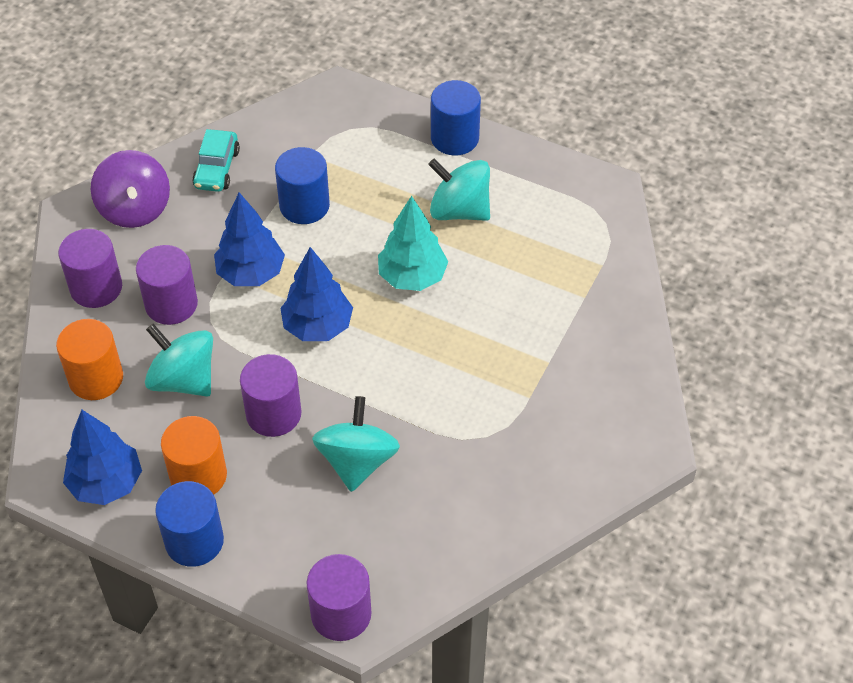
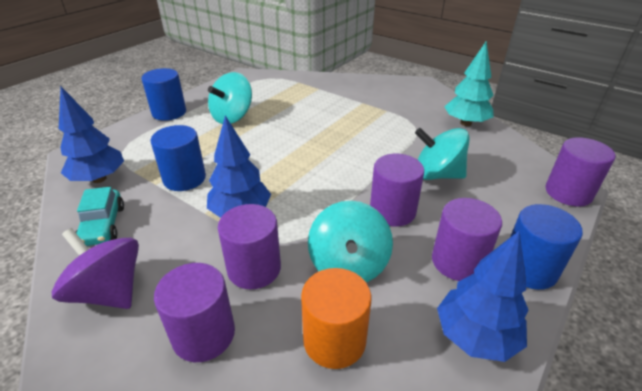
camera: 80 degrees left, 15 degrees down
purple spinning top [91,150,170,228] -> purple spinning top turned 135 degrees counterclockwise [52,228,139,309]
turquoise spinning top [145,324,213,396] -> turquoise spinning top turned 45 degrees counterclockwise [308,201,393,282]
orange cylinder [161,416,227,494] -> purple cylinder [432,198,502,281]
turquoise car [192,129,240,192] -> turquoise car turned 60 degrees clockwise [75,187,124,246]
blue tree [280,247,353,341] -> blue tree moved to [59,87,124,183]
turquoise tree [378,196,448,291] -> turquoise tree moved to [444,41,493,126]

